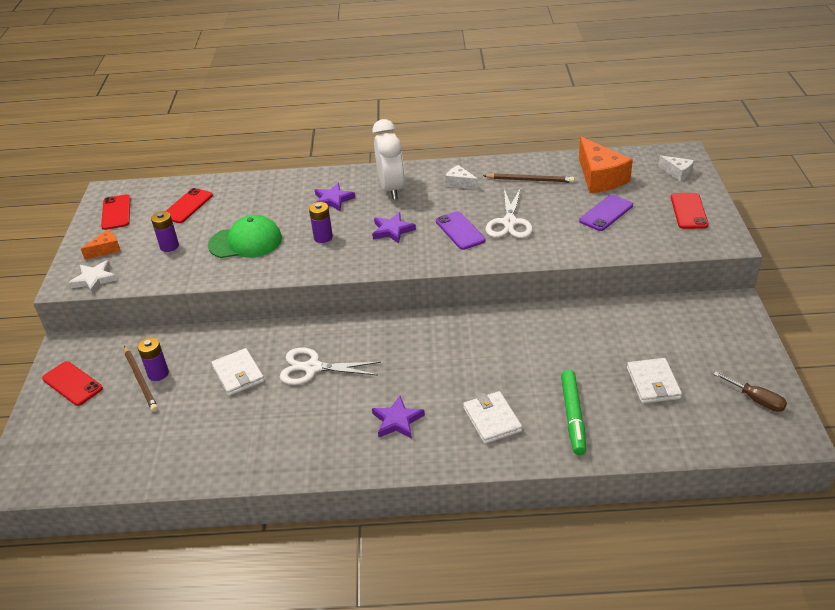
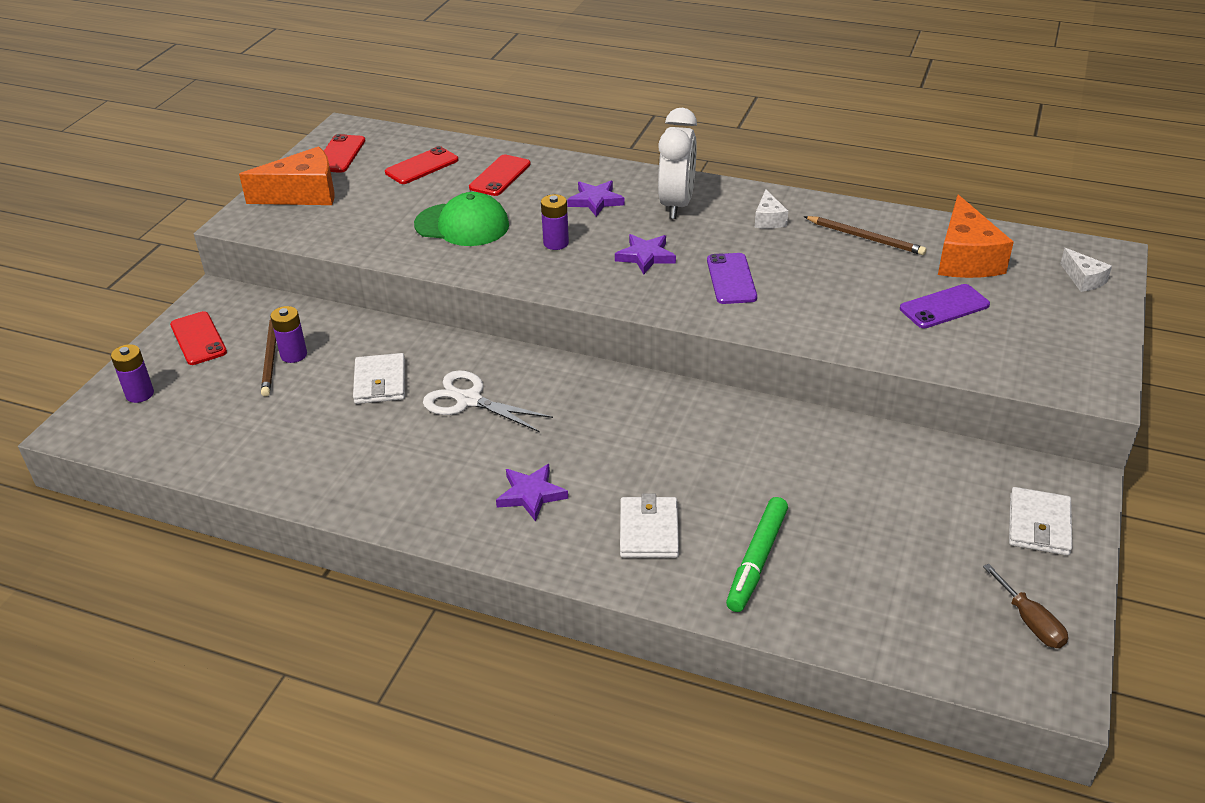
camera: 20 degrees right, 0 degrees up
white star [68,260,117,294] -> none
orange cheese [81,230,121,260] -> orange cheese [239,147,335,205], size x1.97
purple battery [151,211,179,252] -> purple battery moved to [111,344,154,403]
white cheese [445,165,478,190] -> white cheese turned 150 degrees counterclockwise [755,189,788,229]
white scissors [485,188,533,238] -> none
white wallet [627,358,682,404] -> white wallet moved to [1009,487,1072,556]
red phone [671,193,709,229] -> red phone moved to [469,154,531,196]

